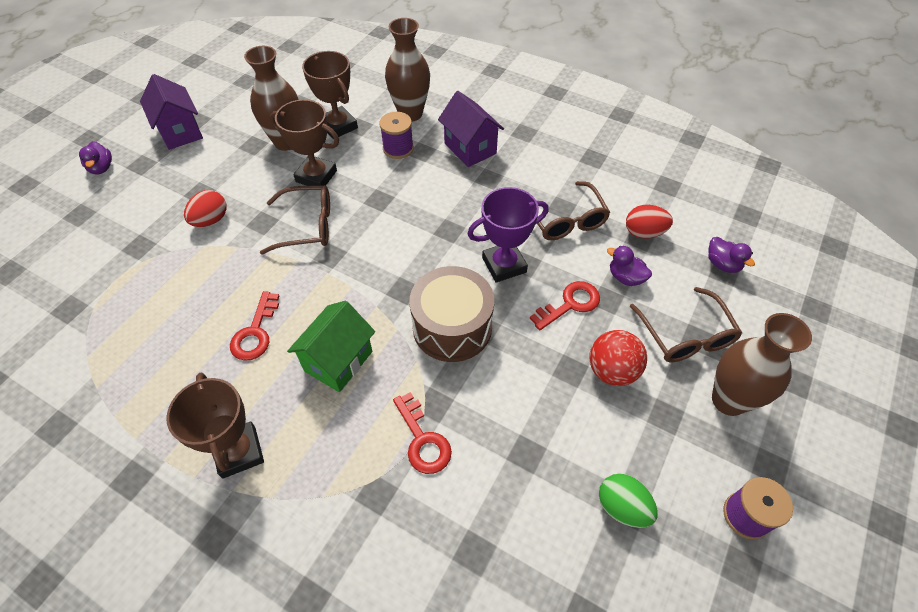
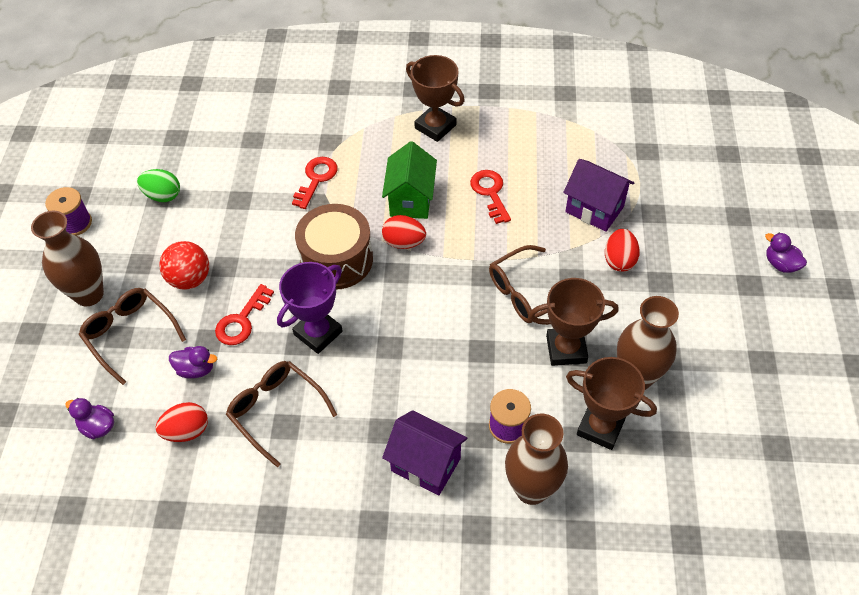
camera: 155 degrees right, 0 degrees up
purple house [140,74,203,150] -> purple house moved to [563,159,635,232]
red key [393,392,452,474] -> red key turned 75 degrees clockwise [292,157,338,209]
none -> red egg [382,215,426,249]

